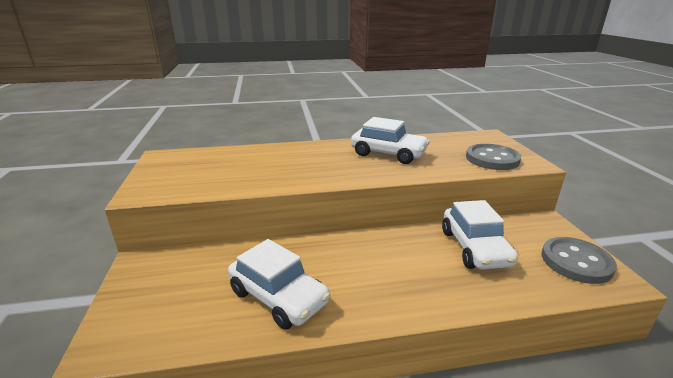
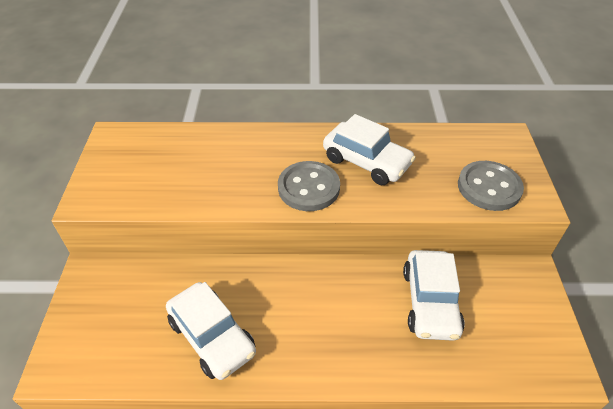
camera: 10 degrees right, 20 degrees up
grey button [542,237,617,284] -> grey button moved to [278,161,340,211]

